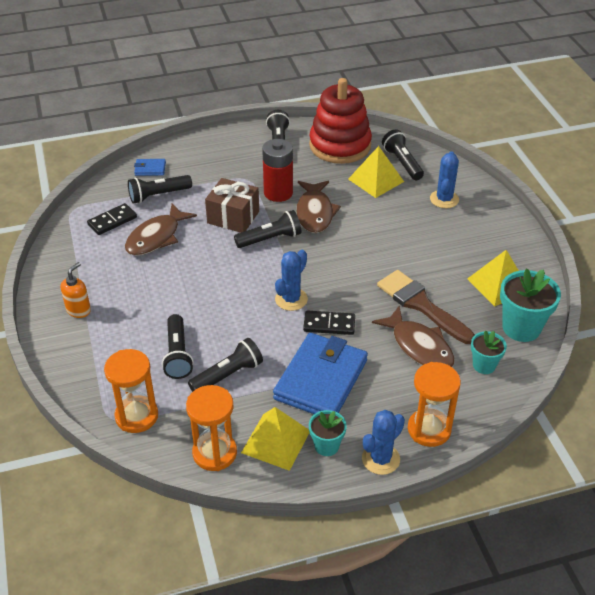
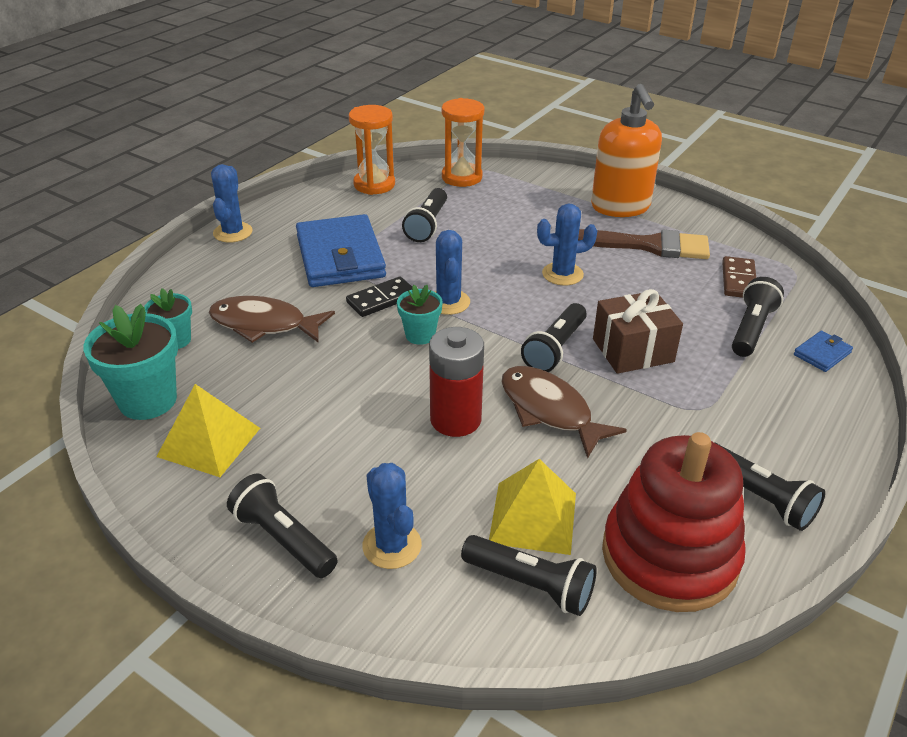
camera: 140 degrees right, 5 degrees down
orange soap dispenser [61,262,91,318] -> orange soap dispenser [591,84,662,217], size x2.03
black domino [87,203,137,235] -> brown domino [722,256,756,298]
brown fish [125,203,197,256] -> none
black flashlight [162,314,194,379] -> black flashlight moved to [227,473,338,578]
yellow pyramid [241,407,309,471] -> none
red battery [262,139,293,202] -> red battery moved to [429,327,484,437]
turquoise flower pot [309,410,347,456] -> turquoise flower pot moved to [397,285,443,345]
brown brush [377,270,475,344] -> brown brush moved to [578,229,710,259]
orange hourglass [408,362,461,447] -> none
none -> blue cactus [537,203,597,286]

